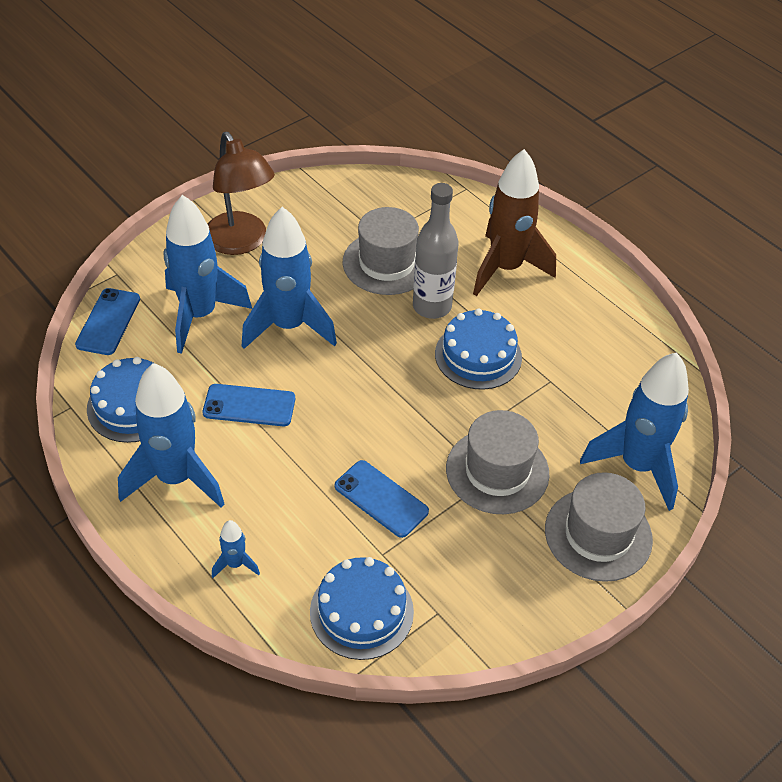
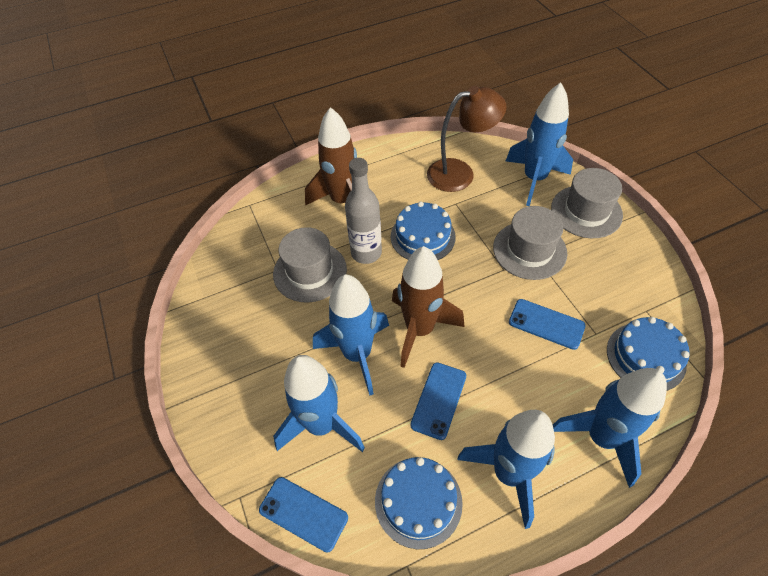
camera: 70 degrees left, 5 degrees up
brown lamp [208,132,275,255] -> brown lamp moved to [427,86,507,192]
blue rocket [212,520,260,578] -> blue rocket [553,368,667,488], size x2.32
blue phone [335,460,429,538] -> blue phone turned 60 degrees clockwise [509,299,586,350]
none -> brown rocket [392,246,465,368]

